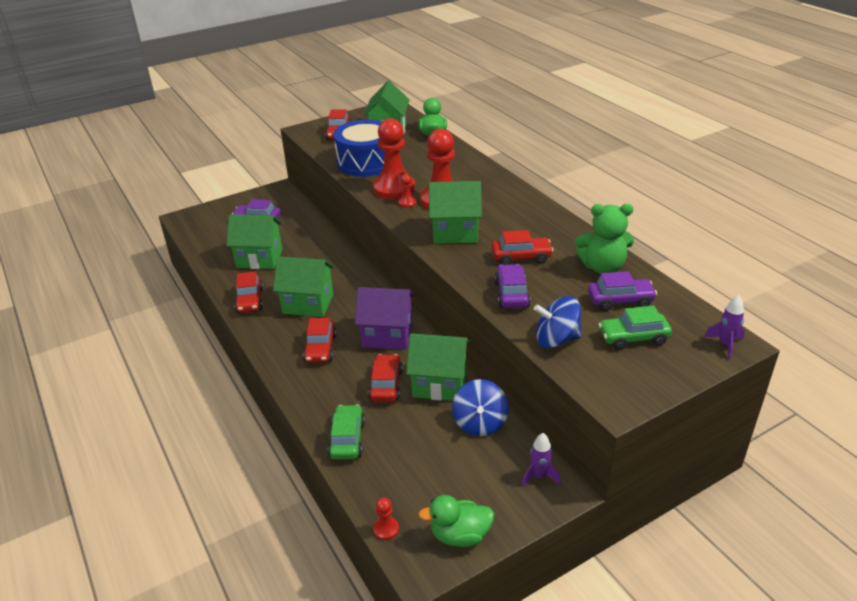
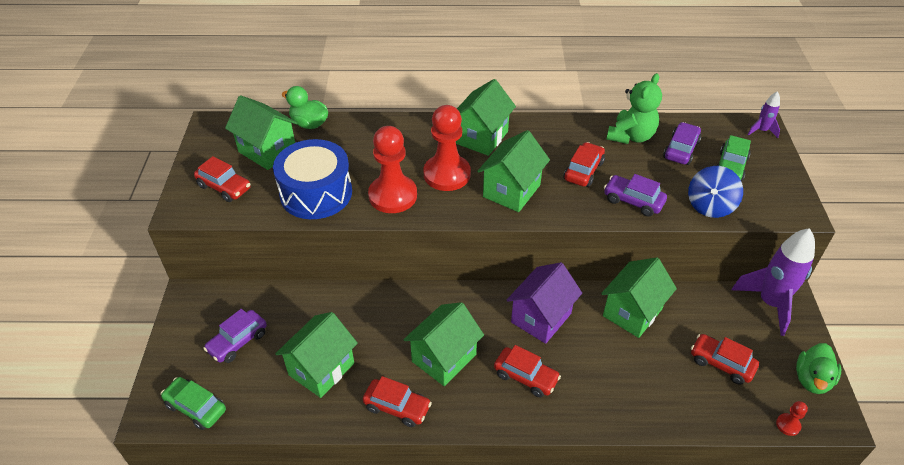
camera: 60 degrees left, 10 degrees up
green car [328,404,365,460] -> green car moved to [161,377,226,430]
red car [368,354,403,402] -> red car moved to [691,334,759,384]
red pawn [398,174,416,208] -> none
blue spinning top [452,379,509,436] -> none
purple rocket [521,433,561,487] -> purple rocket [732,228,815,336], size x2.09
none -> green house [456,79,516,156]

